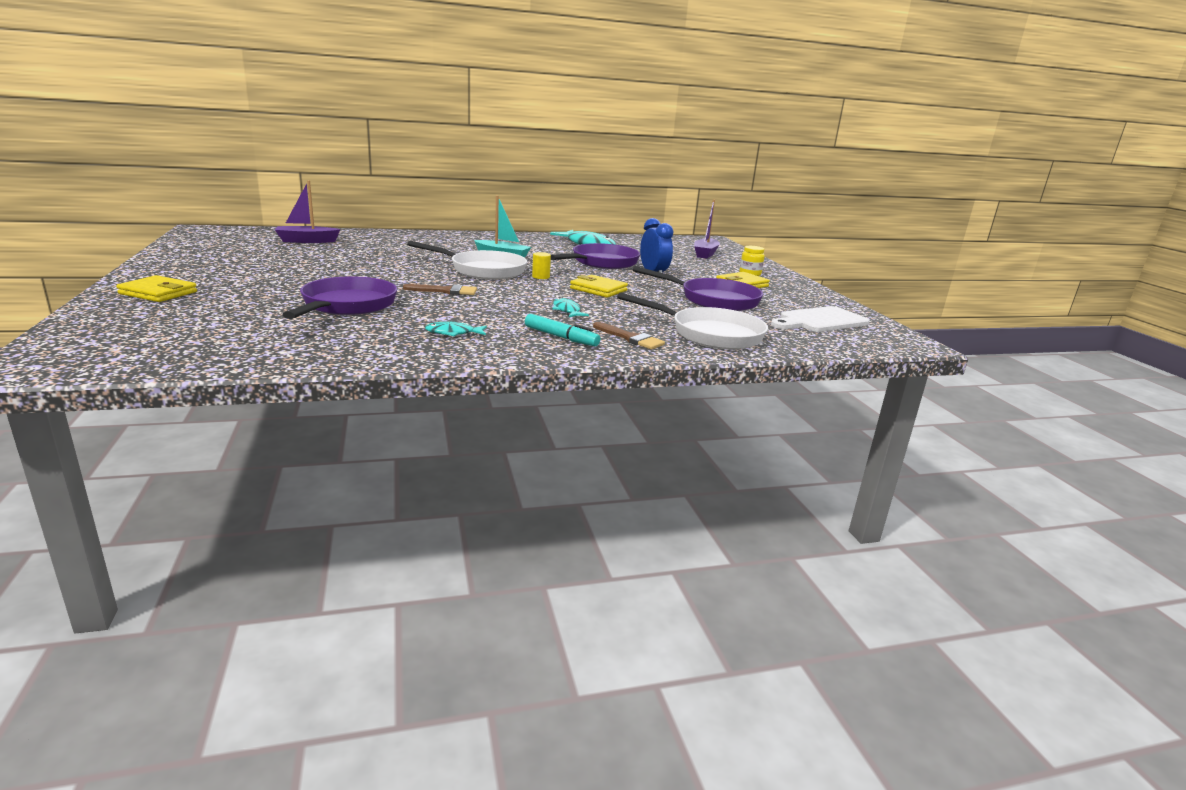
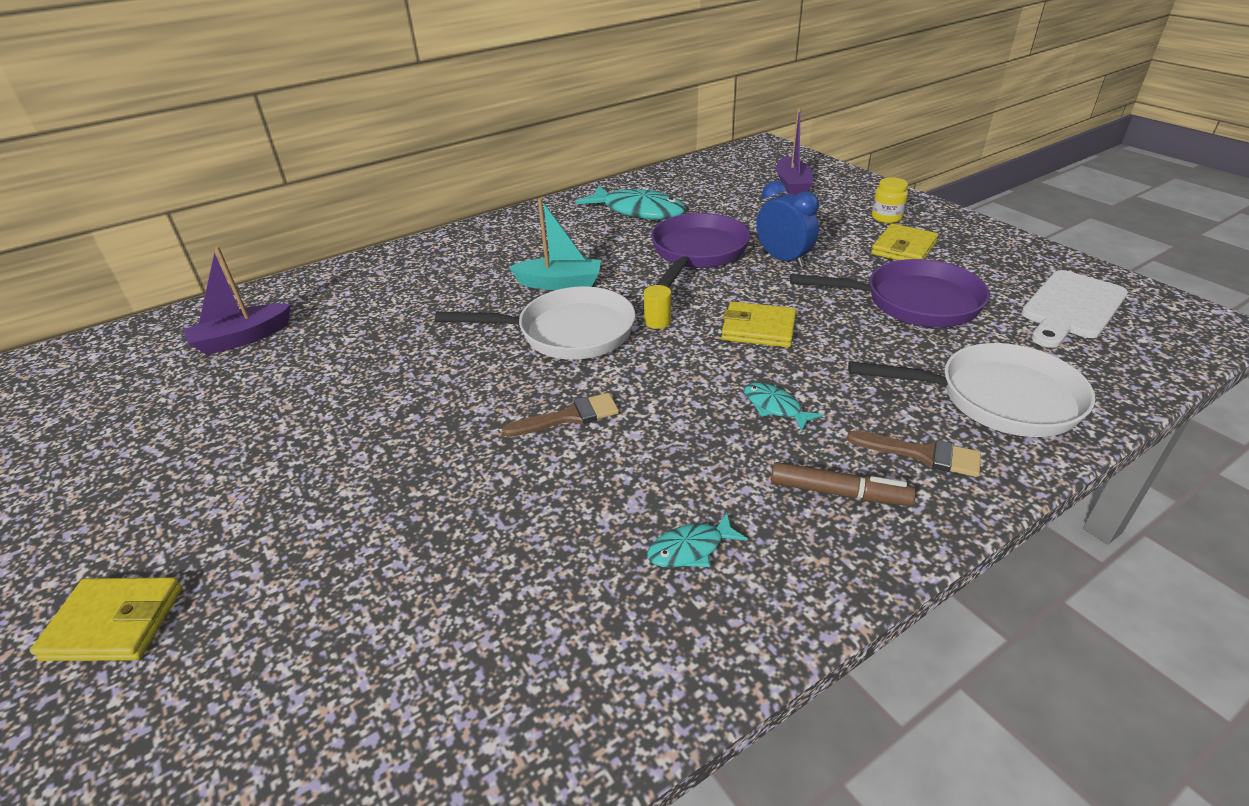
camera: 15 degrees left, 15 degrees up
purple pan [282,276,397,319] -> none
turquoise marker [525,314,600,346] -> brown marker [771,462,916,506]

